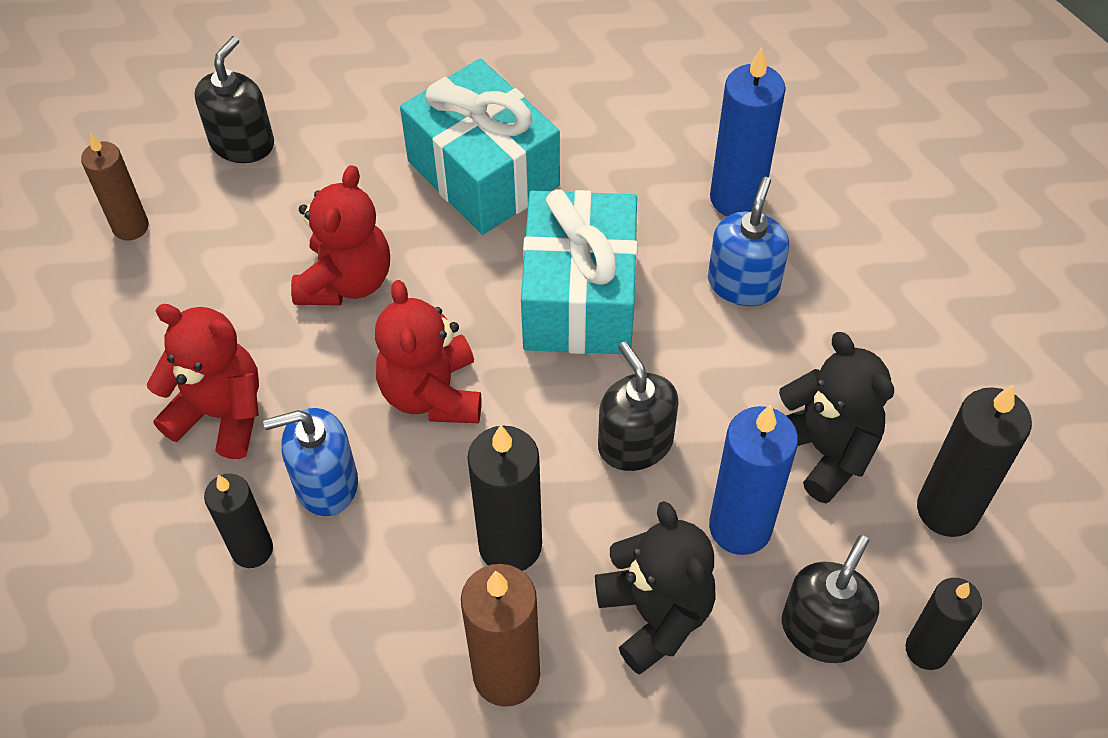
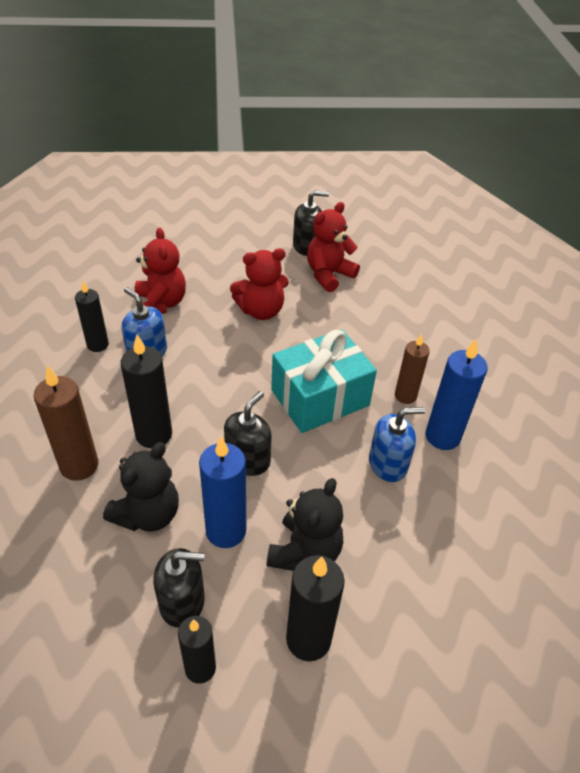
camera: 55 degrees right, 10 degrees down
brown candle [81,133,149,241] -> brown candle moved to [395,334,430,404]
red teddy bear [375,280,481,423] -> red teddy bear moved to [307,202,360,292]
turquoise gift [400,59,560,235] -> none

